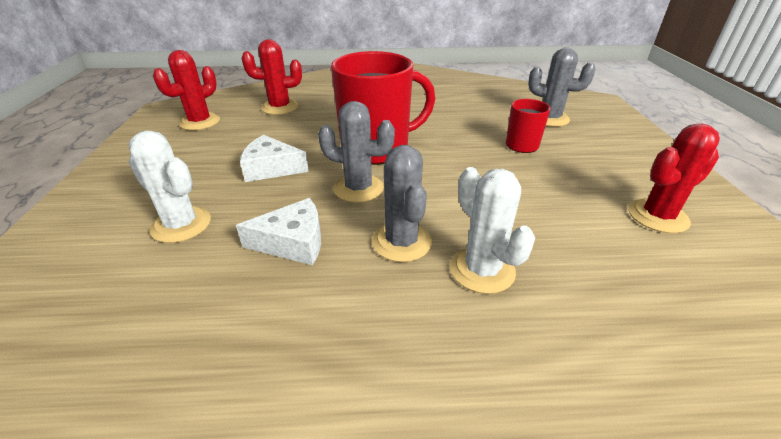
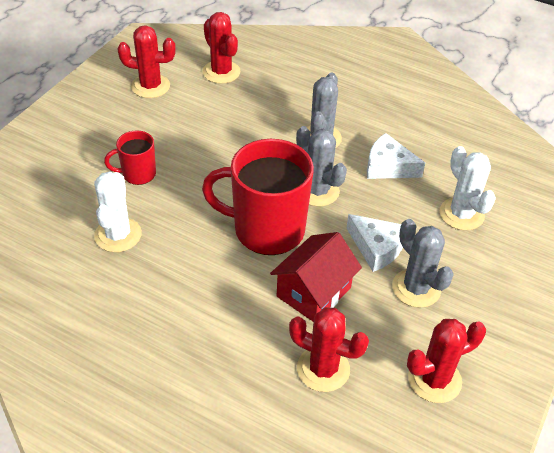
camera: 150 degrees left, 10 degrees up
white cactus [450,167,535,294] -> white cactus moved to [94,171,142,252]
grey cactus [528,47,596,127] -> grey cactus moved to [392,219,454,308]
none -> red cactus [202,12,240,84]
none -> red house [270,232,362,322]

